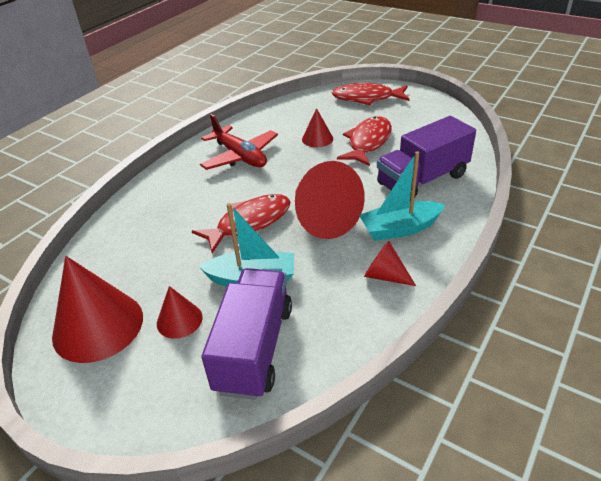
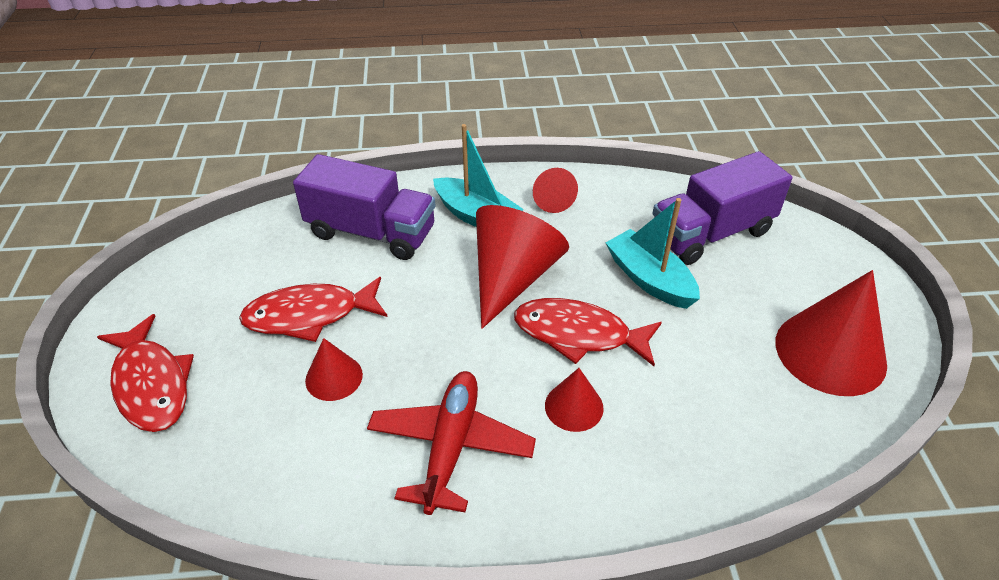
camera: 130 degrees left, 5 degrees up
red cone [157,286,203,339] -> red cone moved to [545,368,604,432]

